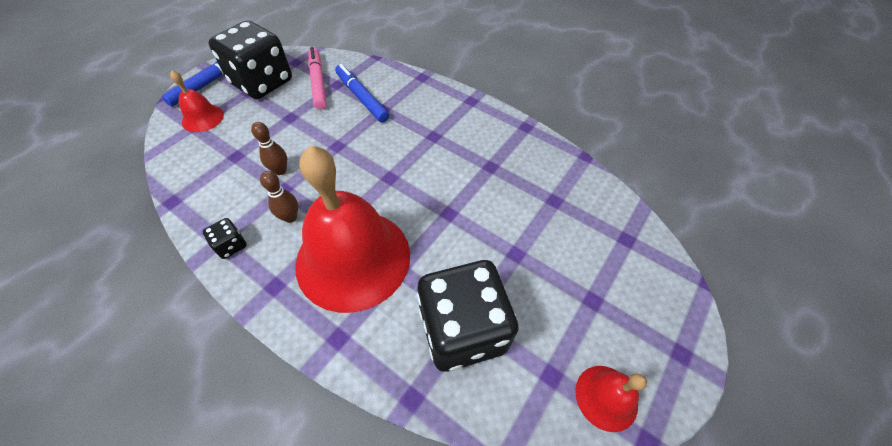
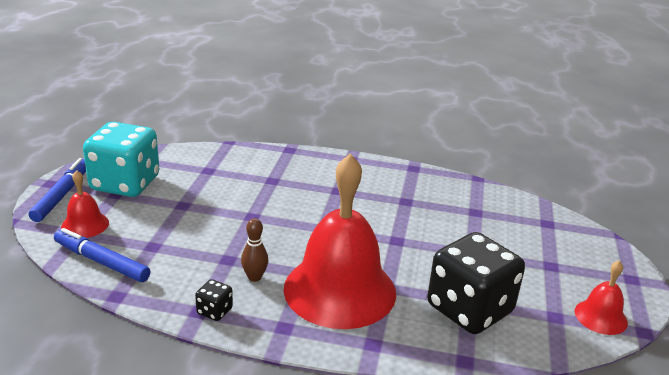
camera: 25 degrees left, 25 degrees down
black dice [208,21,292,99] -> turquoise dice [83,122,159,197]
brown bowling pin [251,122,287,175] -> none
pink marker [308,47,327,110] -> none
blue marker [335,64,389,123] -> blue marker moved to [54,228,150,282]

